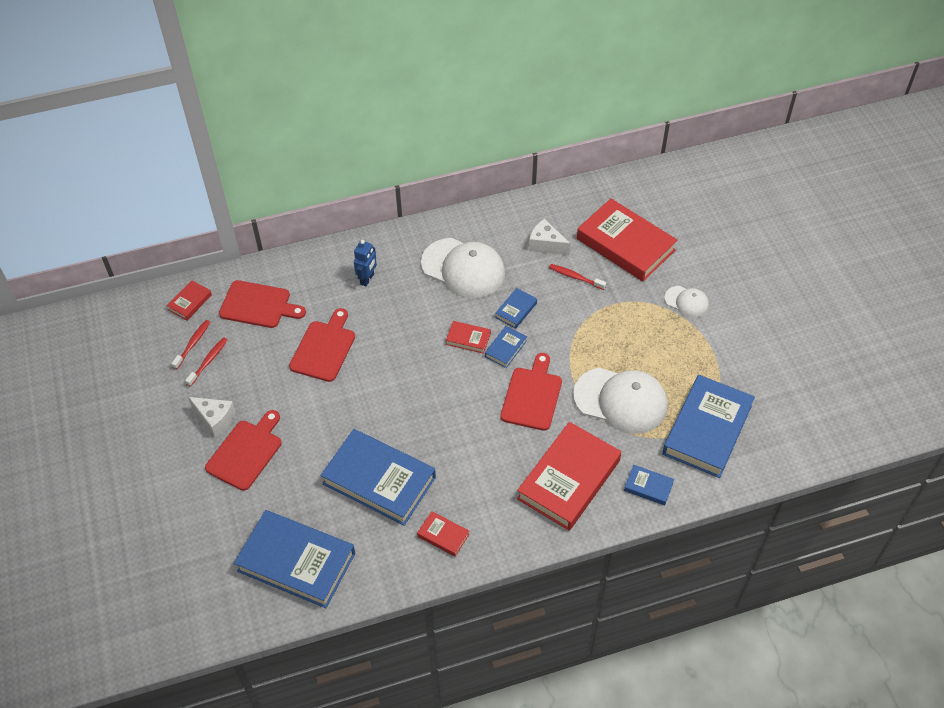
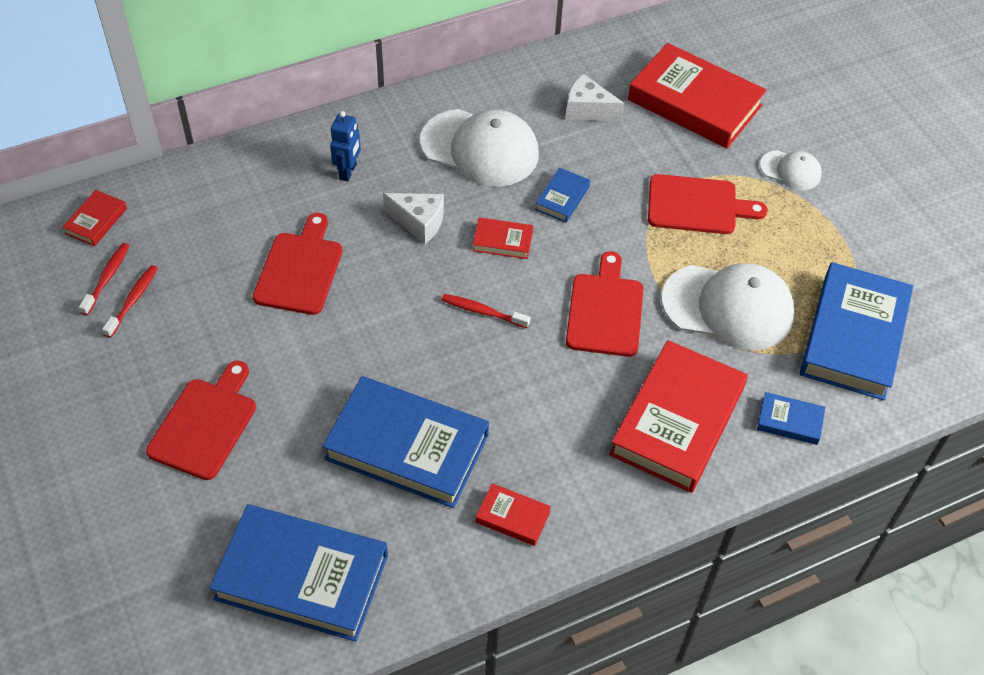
camera: 10 degrees left, 0 degrees up
white cheese [188,397,236,438] -> white cheese moved to [383,193,444,244]
red cutting board [219,280,306,328] -> red cutting board moved to [648,174,768,234]
blue book [485,326,527,368] -> none
red toothbrush [549,264,606,290] -> red toothbrush moved to [441,294,530,328]

